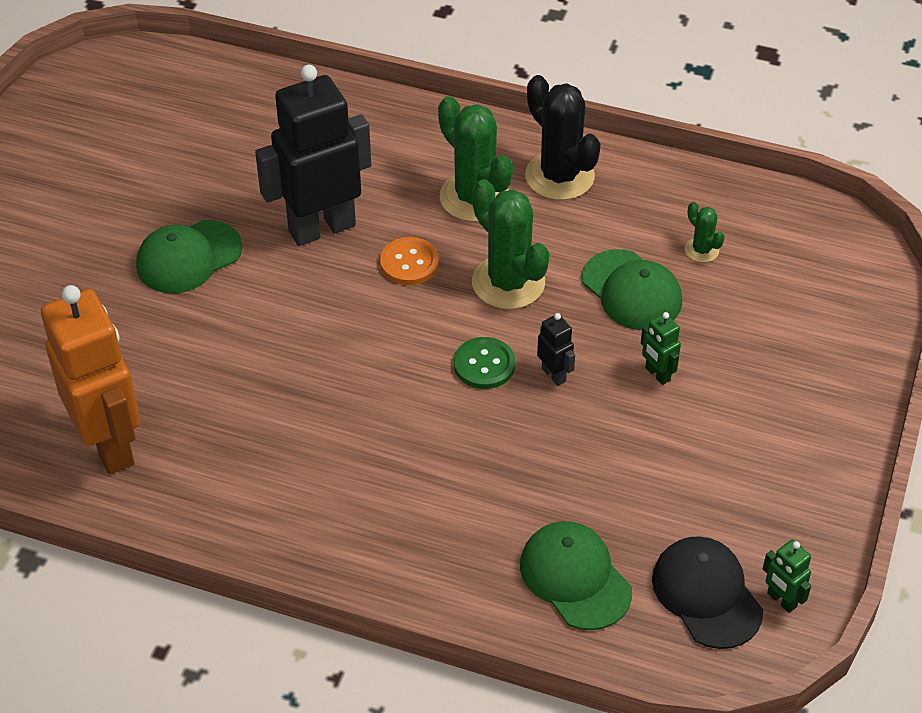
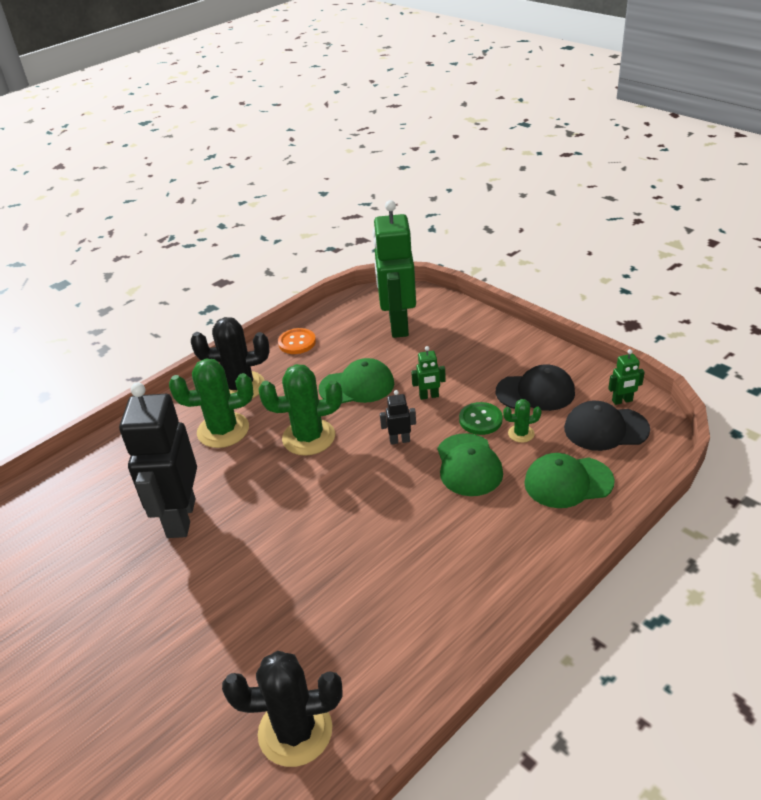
camera: 60 degrees left, 10 degrees down
orange robot [41,285,141,474] -> black cactus [222,651,342,767]
green cap [136,220,242,293] -> green cap moved to [437,433,503,496]
orange button [380,237,439,285] -> orange button moved to [278,328,316,354]
green button [454,337,515,389] -> green button moved to [459,402,503,435]
green cactus [685,202,725,262] -> green cactus moved to [503,399,542,443]
none -> green robot [373,200,416,338]
none -> black cap [496,364,575,411]

